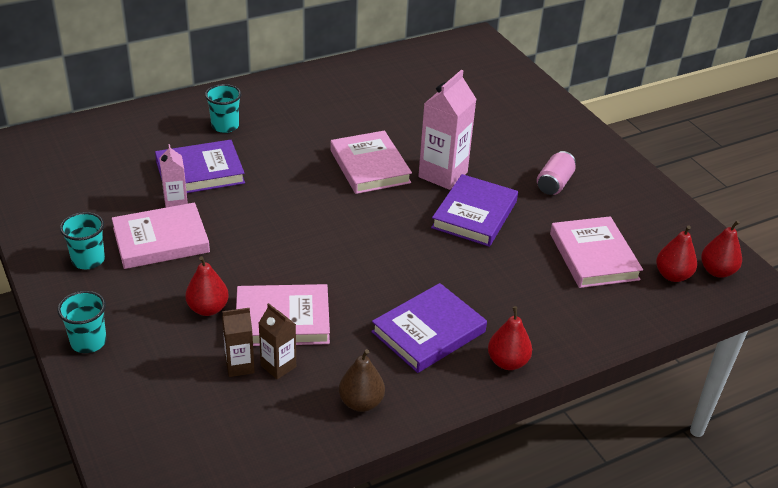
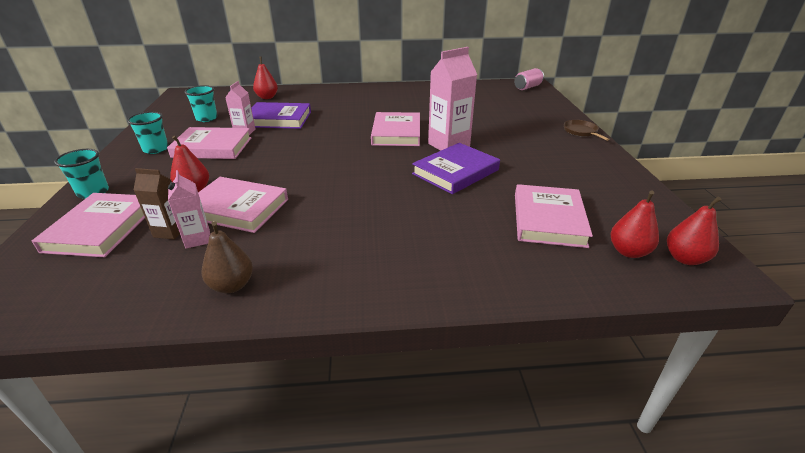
camera: 25 degrees right, 5 degrees down
turquoise cup [205,84,241,133] -> turquoise cup moved to [184,85,218,122]
brown carton [259,303,296,379] -> pink carton [168,170,210,248]
purple book [371,283,487,373] -> none
red pear [488,306,532,370] -> red pear moved to [253,57,278,99]
pink can [537,151,576,195] -> pink can moved to [514,68,544,90]
none -> pink book [32,193,145,257]
none -> brown pan [564,120,610,141]

